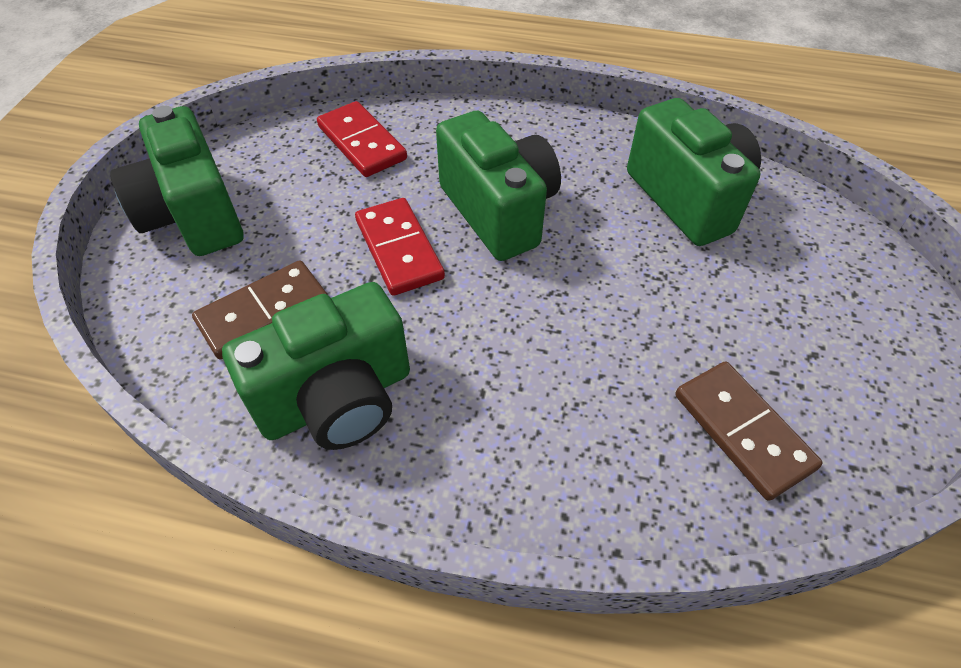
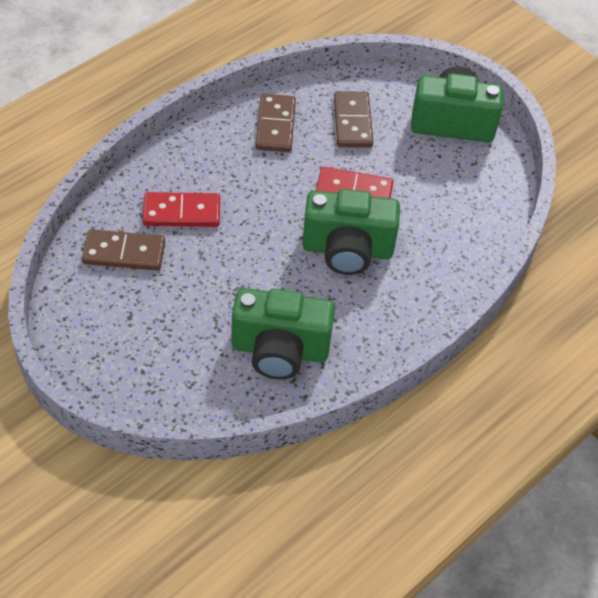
camera: 120 degrees right, 0 degrees up
green camera [222,282,410,450] -> brown domino [255,94,296,152]
red domino [317,101,407,177] -> red domino moved to [143,192,220,227]

